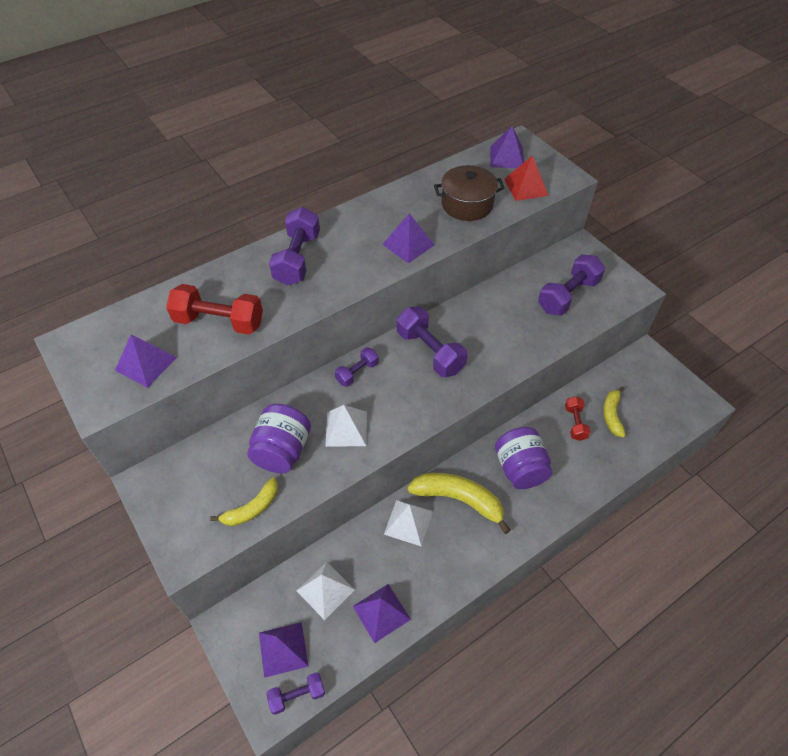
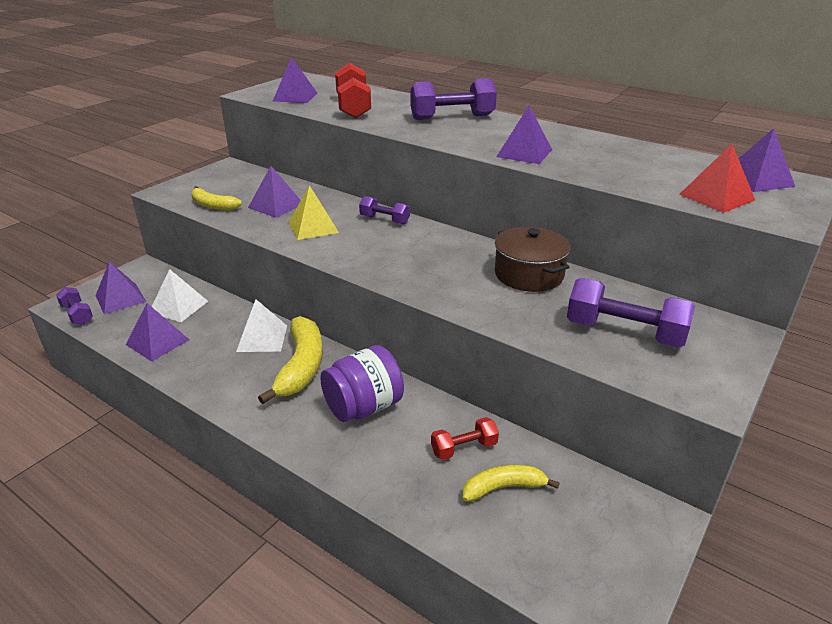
camera: 70 degrees right, 20 degrees down
purple jar [247,404,311,473] -> purple pyramid [248,166,301,218]
white pyramid [325,405,367,447] -> yellow pyramid [289,185,339,240]
purple dumbbell [397,307,467,377] -> none
brown pot [434,165,505,221] -> brown pot moved to [495,226,571,292]

